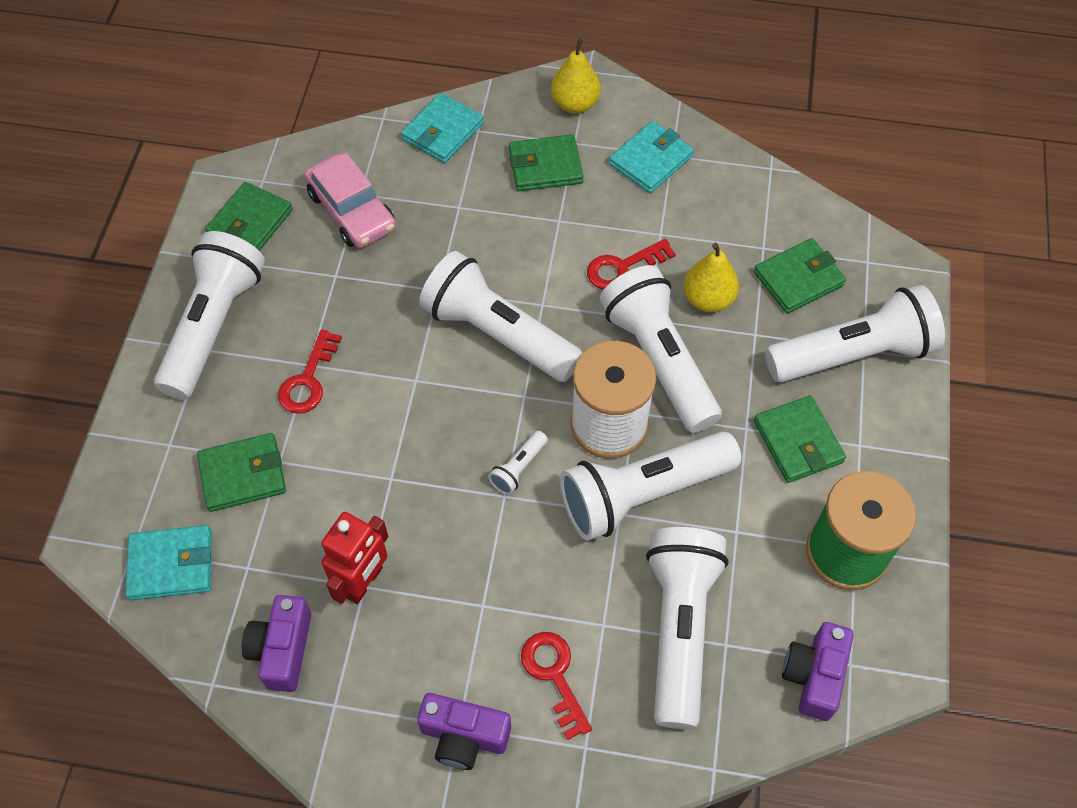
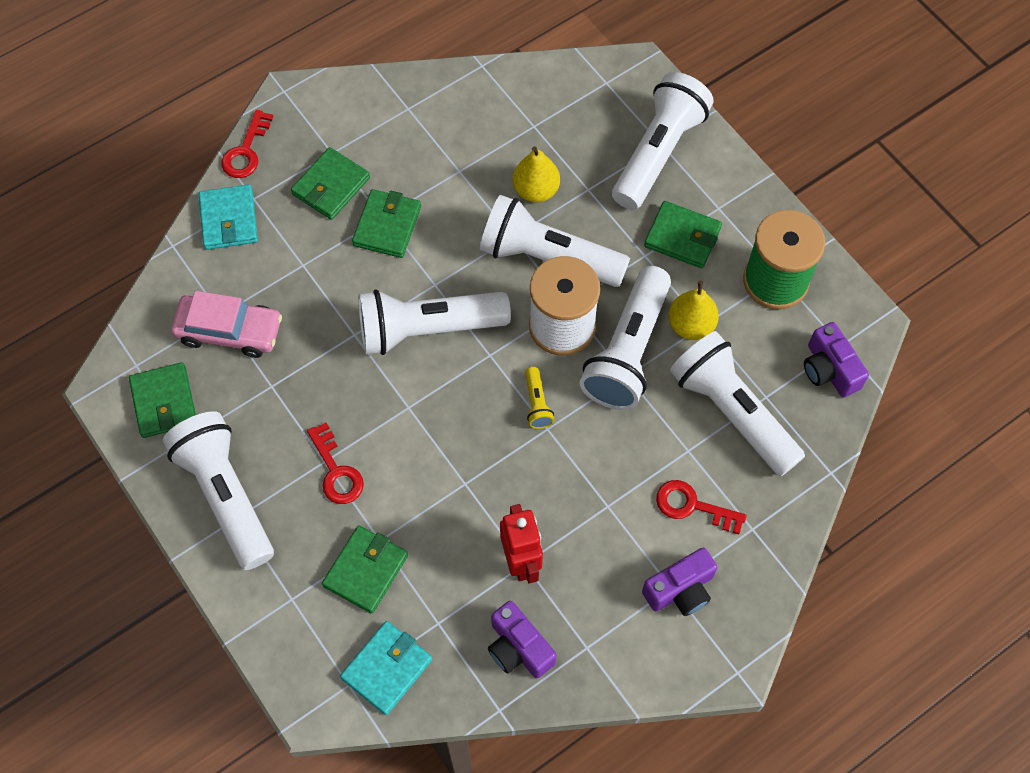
camera: 45 degrees left, 5 degrees up
white flashlight [488,431,548,495] -> yellow flashlight [525,367,554,429]
yellow pear [551,39,601,113] -> yellow pear moved to [668,281,719,340]
red key [587,239,676,290] -> red key moved to [221,110,273,178]
turquoise wallet [609,121,694,193] -> none
green wallet [754,238,846,314] -> green wallet moved to [352,189,421,258]

